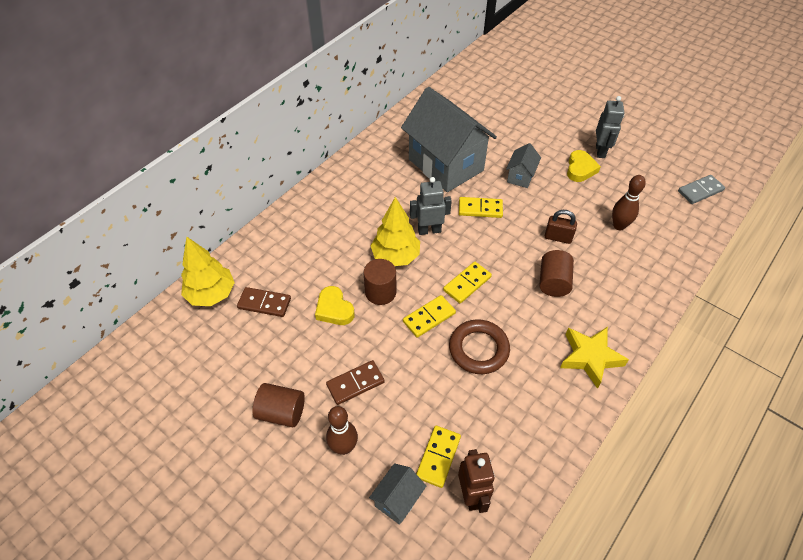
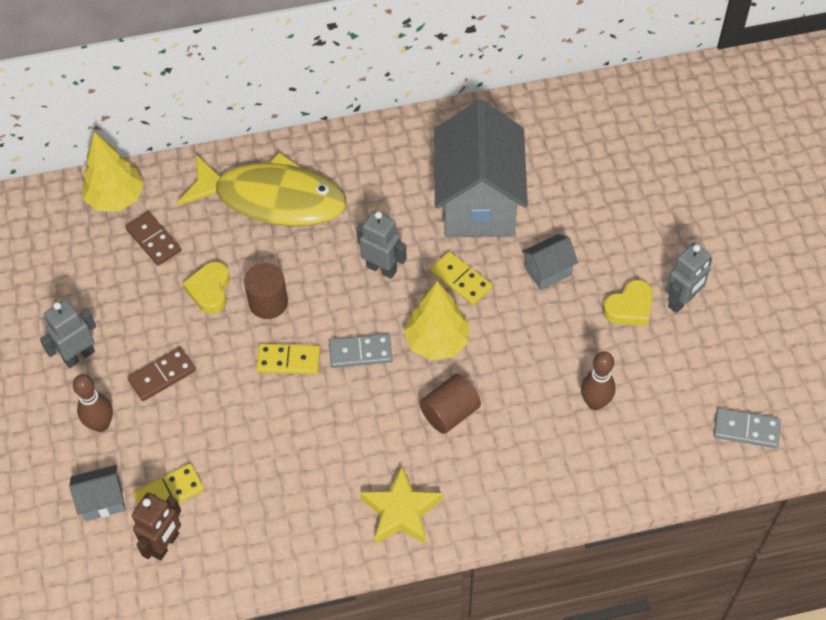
camera: 40 degrees right, 5 degrees up
brown cylinder [253,383,305,427] -> grey robot [40,300,96,368]
brown domino [326,360,385,405] -> brown domino turned 45 degrees counterclockwise [128,347,196,401]
yellow tree [370,197,420,266] -> yellow tree moved to [404,281,469,360]
yellow domino [443,262,492,303] -> grey domino [329,334,392,368]
brown ring [449,319,510,374] -> none
brown padlock [545,210,577,244] -> none
none -> yellow fish [177,152,347,226]

